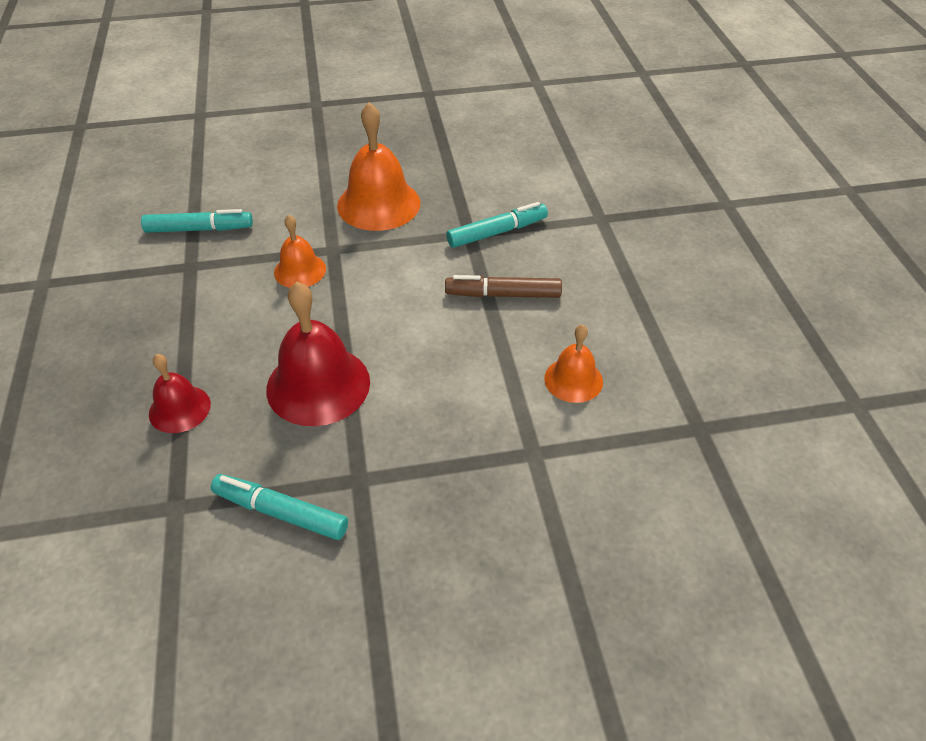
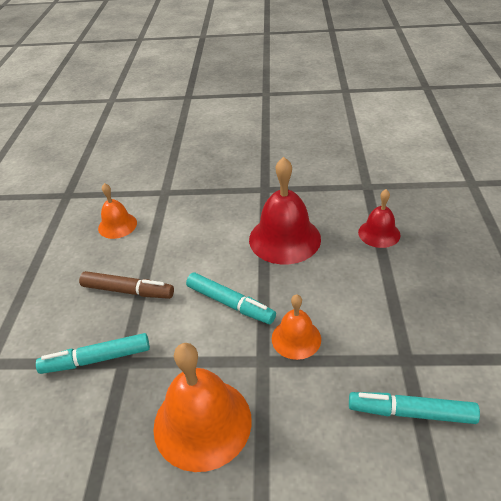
camera: 165 degrees left, 5 degrees down
turquoise marker [211,474,348,540] -> turquoise marker moved to [186,272,276,324]

